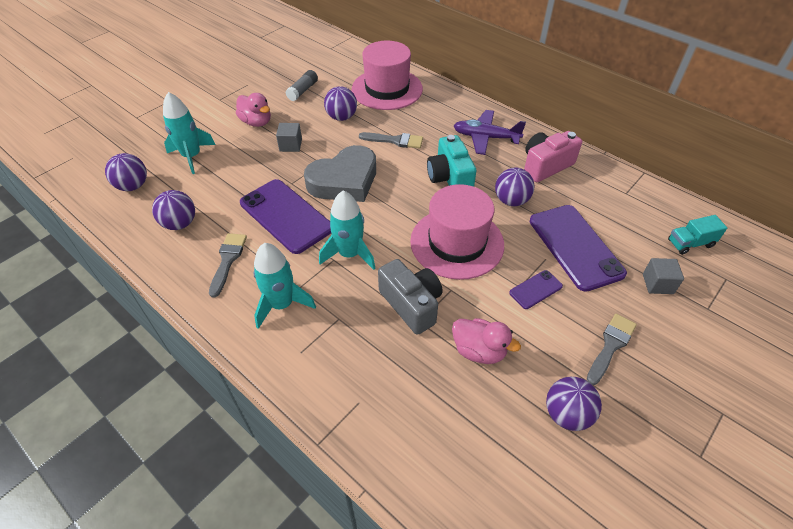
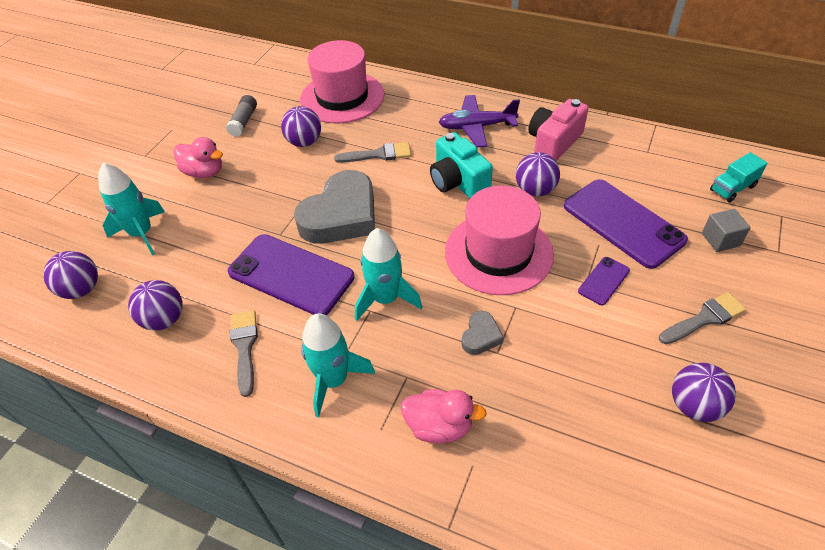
camera: 15 degrees left, 0 degrees up
grey cube [276,123,302,152] -> none
grey camera [378,259,443,335] -> grey heart [461,311,504,355]
pink duck [452,318,521,364] -> pink duck moved to [401,389,486,444]
grey brush [587,314,637,385] -> grey brush turned 45 degrees clockwise [659,292,746,344]

